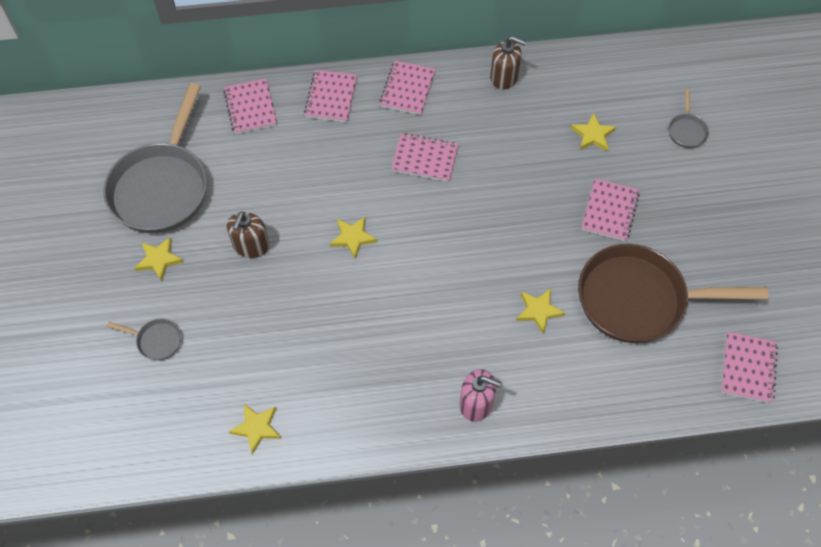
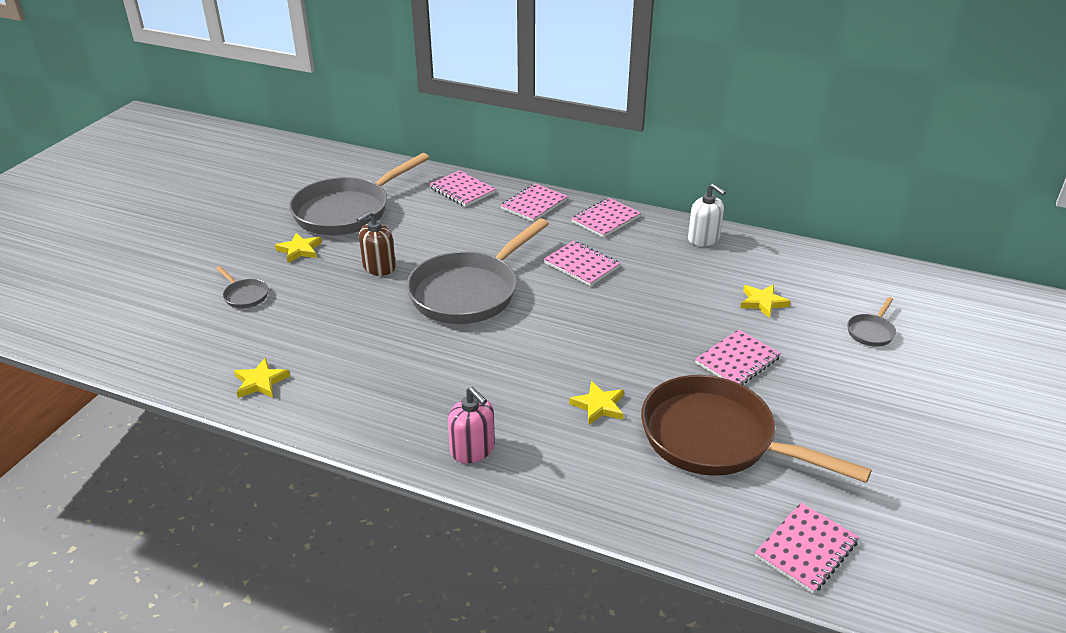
camera: 30 degrees right, 25 degrees down
pink notebook [224,79,277,134] -> pink notebook turned 60 degrees counterclockwise [429,170,496,207]
yellow star [330,216,377,259] -> grey pan [407,218,549,324]
brown soap dispenser [490,36,526,90] -> white soap dispenser [688,183,726,246]

